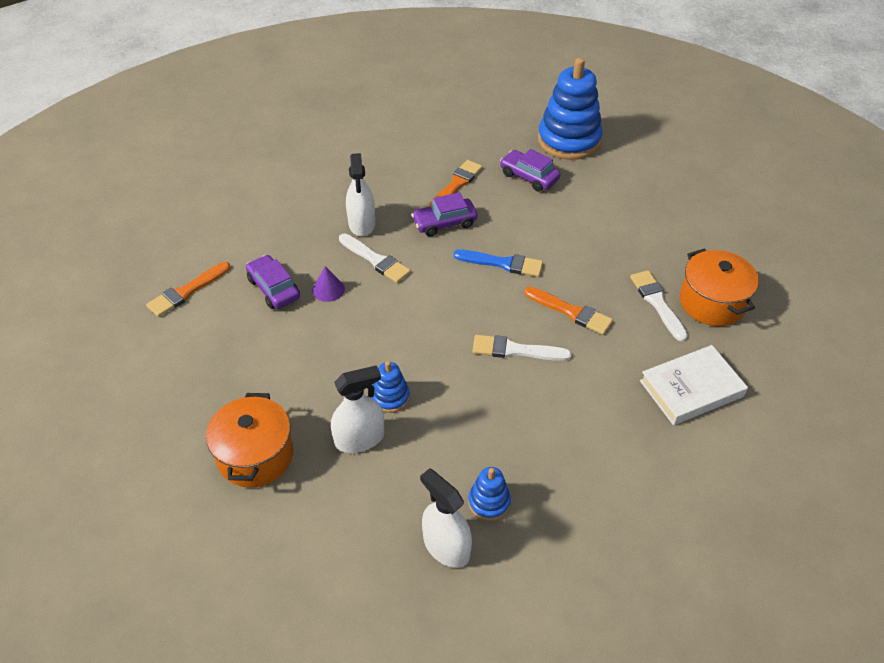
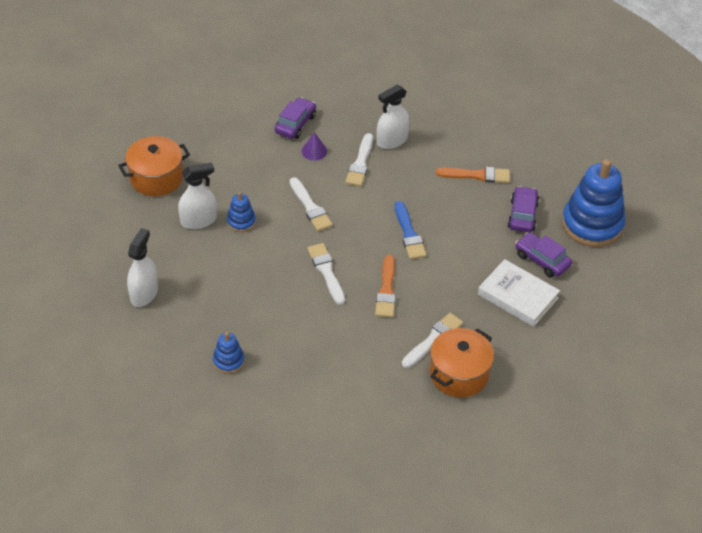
camera: 60 degrees right, 0 degrees up
orange brush [146,262,230,317] -> none
white spray bottle [331,365,384,453] -> white spray bottle turned 60 degrees counterclockwise [178,163,217,229]
purple car [411,192,478,237] -> purple car moved to [515,232,572,277]
blue stacking toy [468,467,511,521] -> blue stacking toy moved to [213,332,245,374]
white book [640,345,748,425] -> white book moved to [478,259,560,327]
none -> white brush [290,177,333,231]

